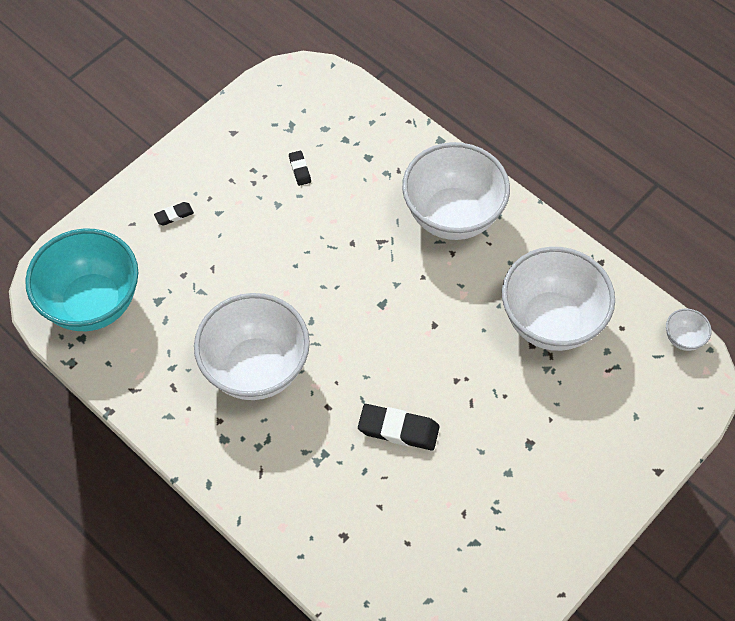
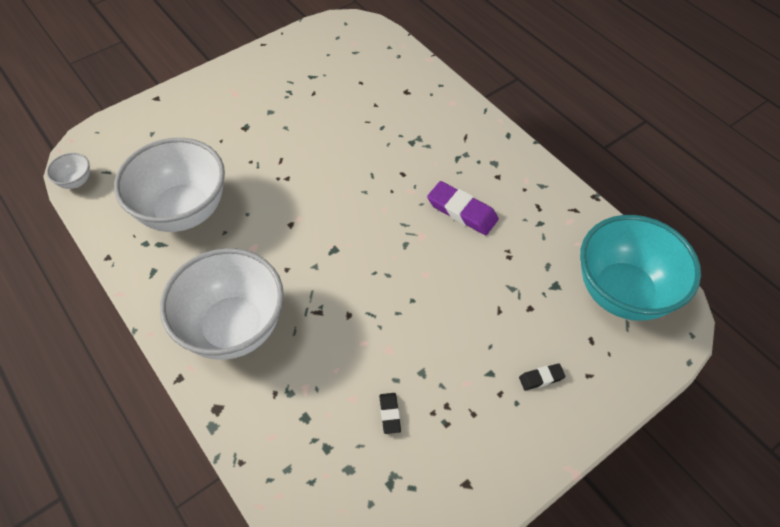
camera: 170 degrees left, 5 degrees down
white bowl [194,293,310,400] -> purple eraser [427,181,499,235]
black eraser [358,404,440,450] -> none

